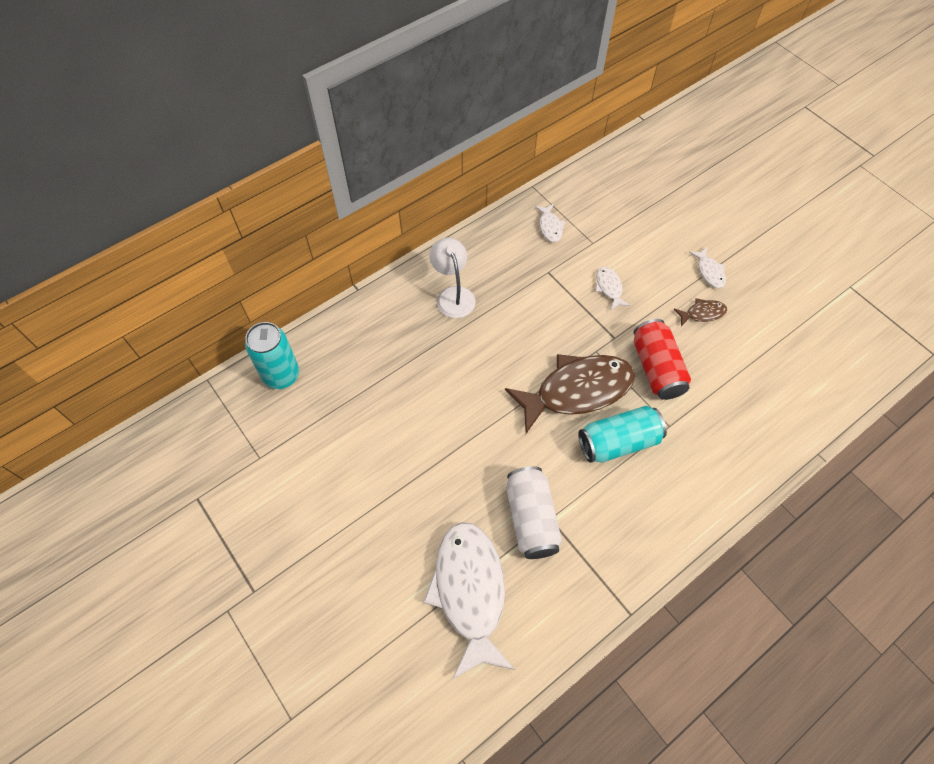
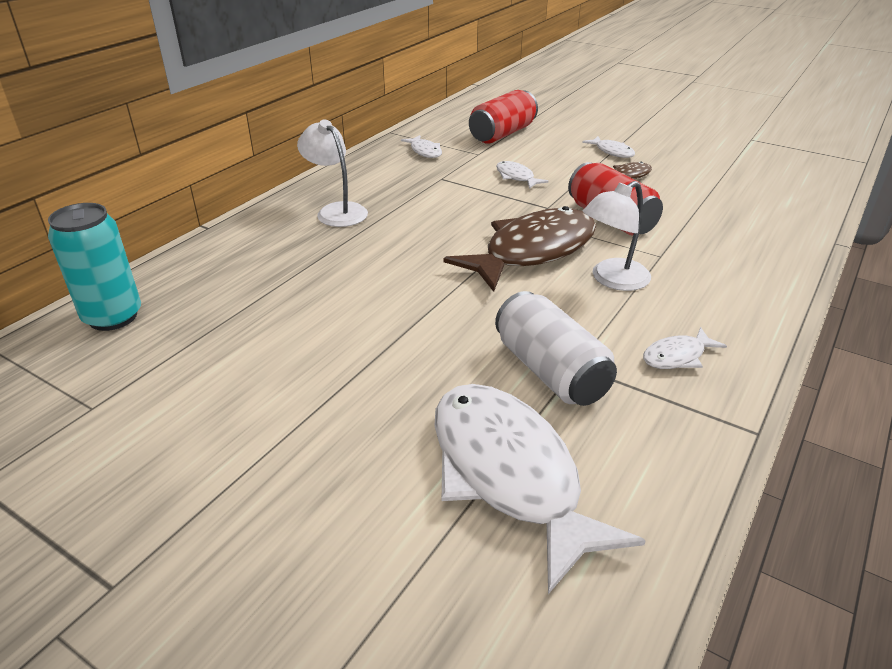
camera: 20 degrees left, 25 degrees down
turquoise can [578,406,667,463] -> white lamp [582,181,651,291]
none -> red can [469,90,538,144]
none -> white fish [643,327,727,369]

